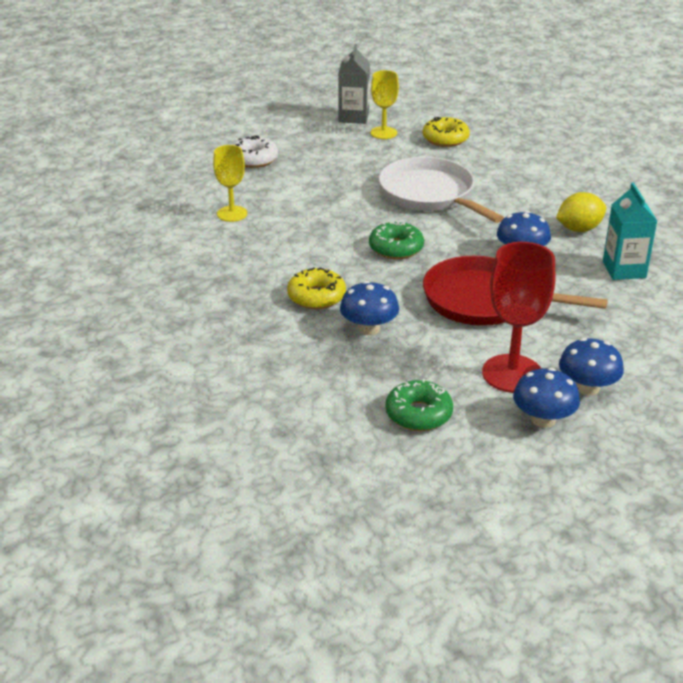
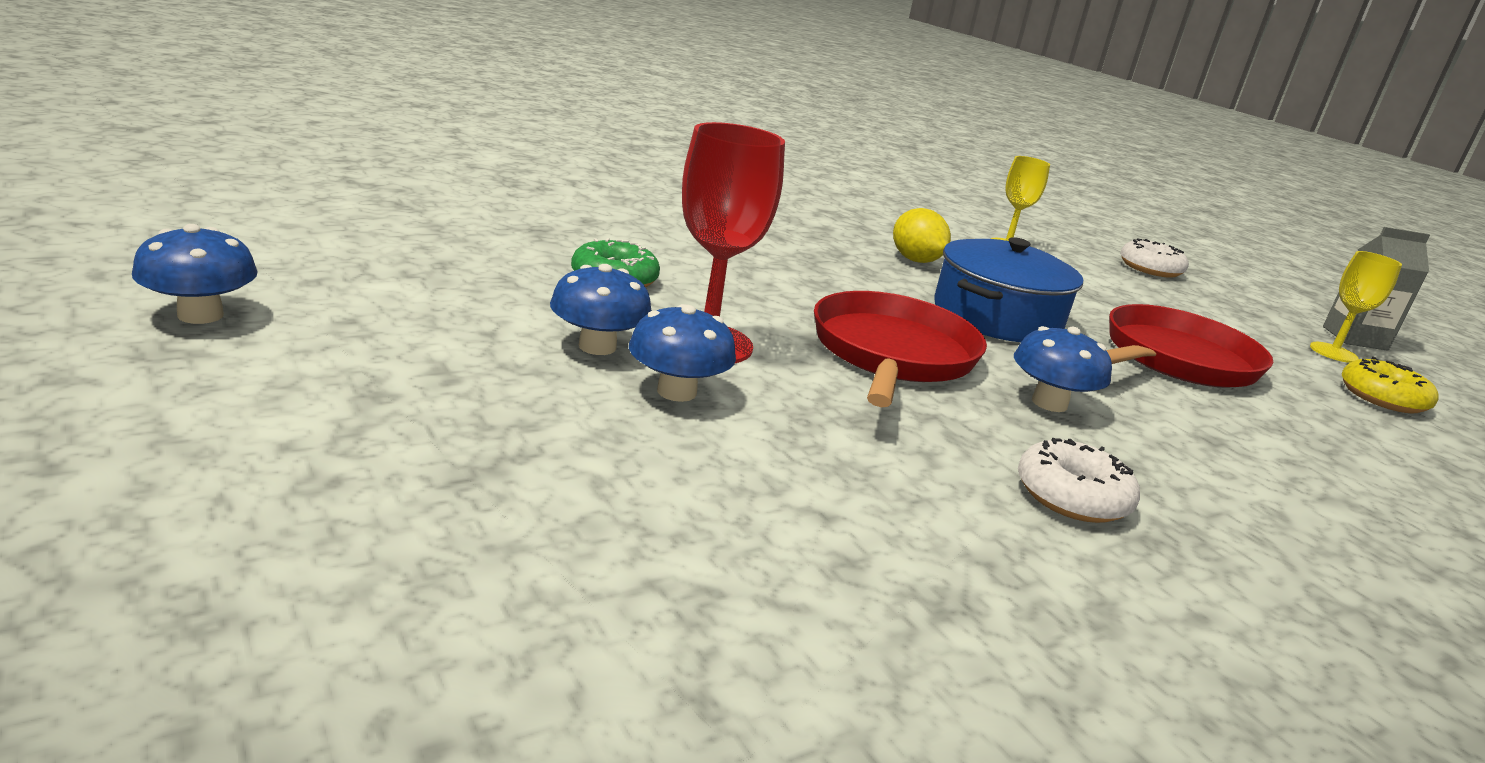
camera: 80 degrees right, 10 degrees down
yellow donut [287,267,346,309] -> none
blue mushroom [340,281,399,335] -> blue mushroom moved to [132,224,258,324]
green donut [369,221,424,259] -> blue pot [934,237,1083,342]
white pan [379,157,504,223] -> red pan [1106,304,1273,387]
yellow lemon [556,192,606,232] -> yellow lemon moved to [893,208,951,263]
turquoise carton [603,182,657,280] -> white donut [1018,438,1140,523]

